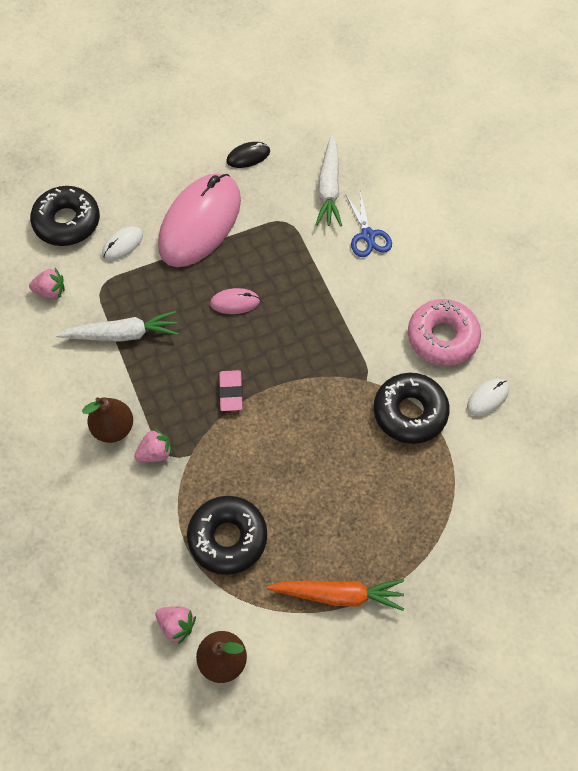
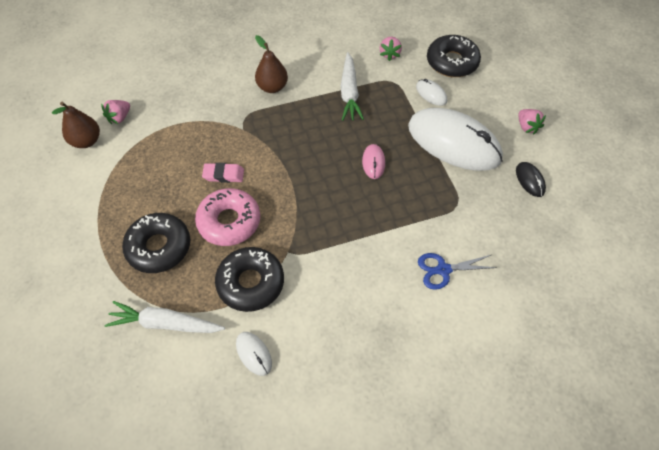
camera: 95 degrees right, 5 degrees down
pink strawberry [134,428,172,462] -> pink strawberry moved to [518,109,546,134]
pink mouse [158,173,241,267] -> white mouse [408,108,503,171]
black donut [187,496,267,575] -> black donut moved to [122,213,190,273]
pink eraser [219,370,243,411] -> pink eraser moved to [202,163,244,183]
orange carrot [267,579,404,611] -> none
white carrot [315,135,342,227] -> white carrot moved to [104,301,225,333]
pink donut [408,299,481,366] -> pink donut moved to [195,188,260,246]

